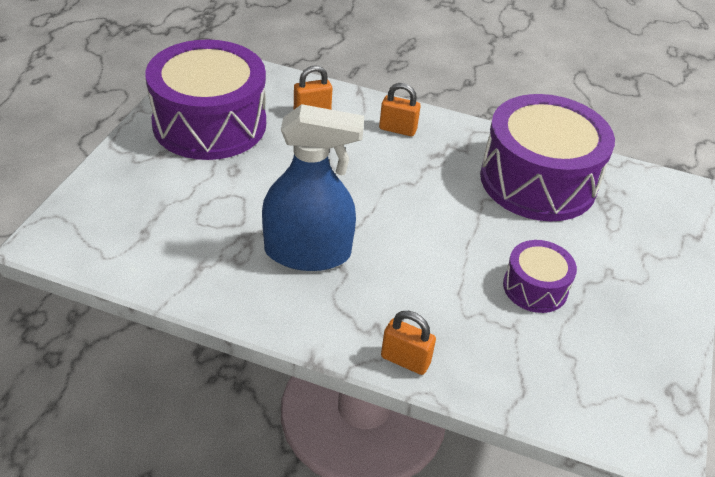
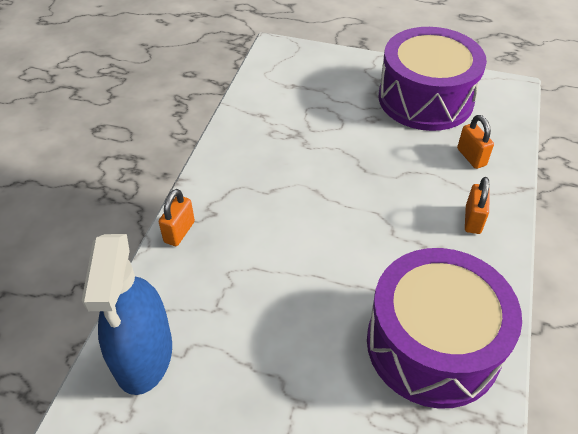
camera: 90 degrees right, 5 degrees up
blue spray bottle [262,104,364,271] -> blue spray bottle moved to [82,234,172,395]
purple drum [503,240,577,313] -> none

